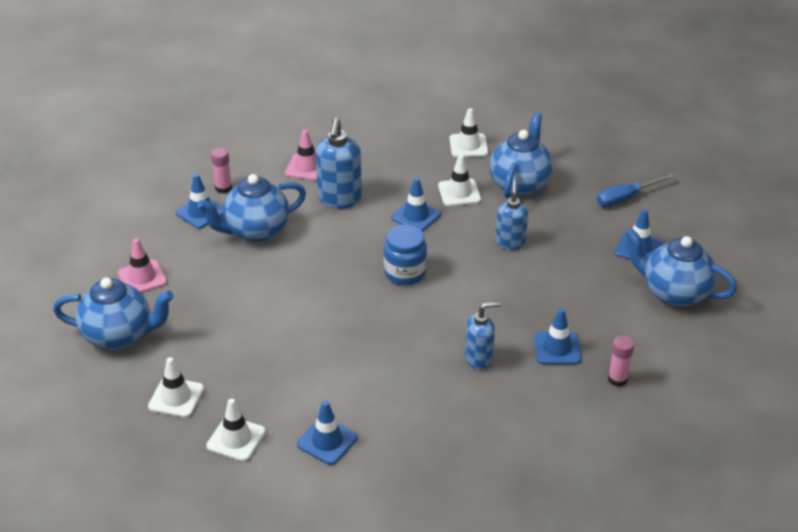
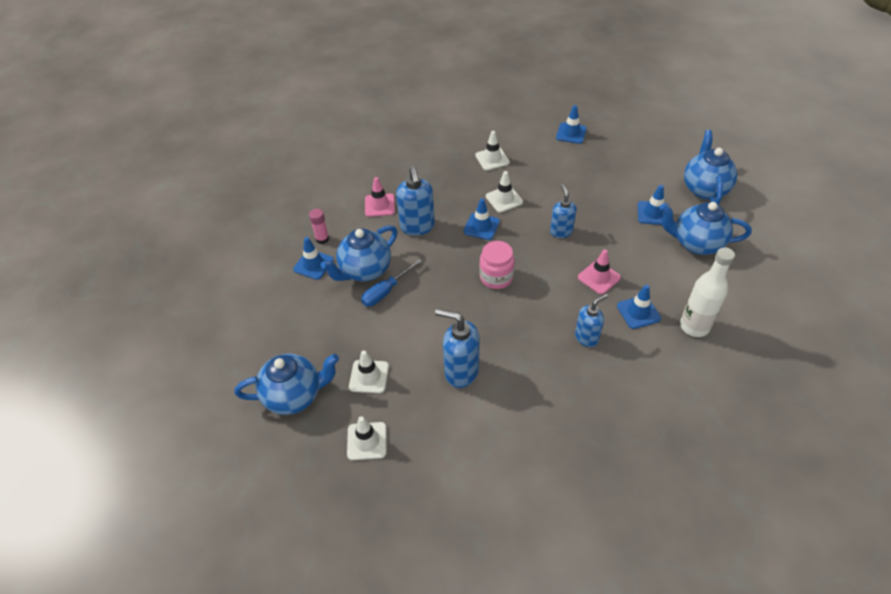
camera: 15 degrees left, 10 degrees up
pink traffic cone [118,238,167,293] -> pink traffic cone moved to [578,249,621,294]
white traffic cone [206,398,266,462] -> white traffic cone moved to [349,350,389,393]
blue traffic cone [297,401,358,465] -> blue traffic cone moved to [556,105,587,144]
blue jar [384,224,427,285] -> pink jar [480,241,515,289]
blue teapot [490,113,553,199] -> blue teapot moved to [684,130,737,205]
blue screwdriver [597,174,674,207] -> blue screwdriver moved to [361,259,422,306]
pink glue stick [608,335,634,387] -> white bottle [680,247,735,337]
none -> blue soap dispenser [435,309,480,388]

